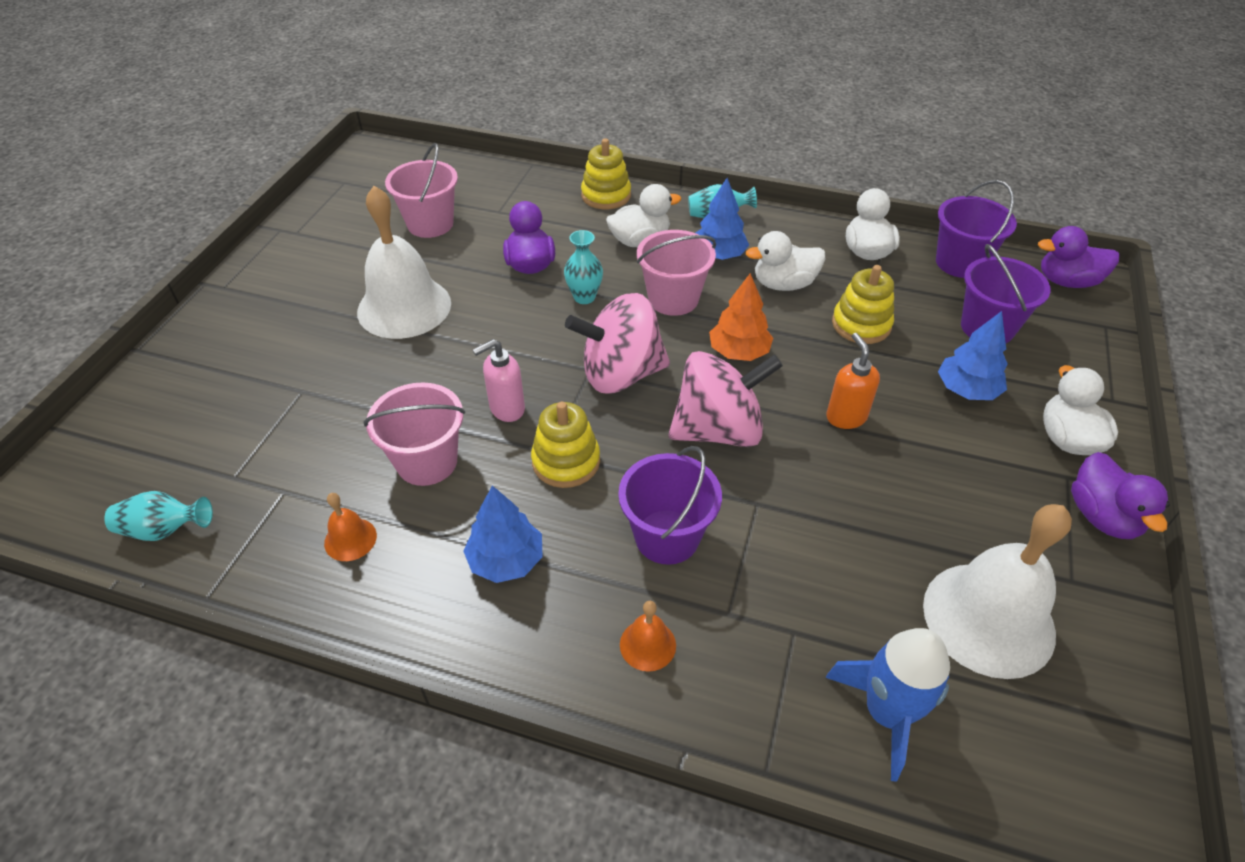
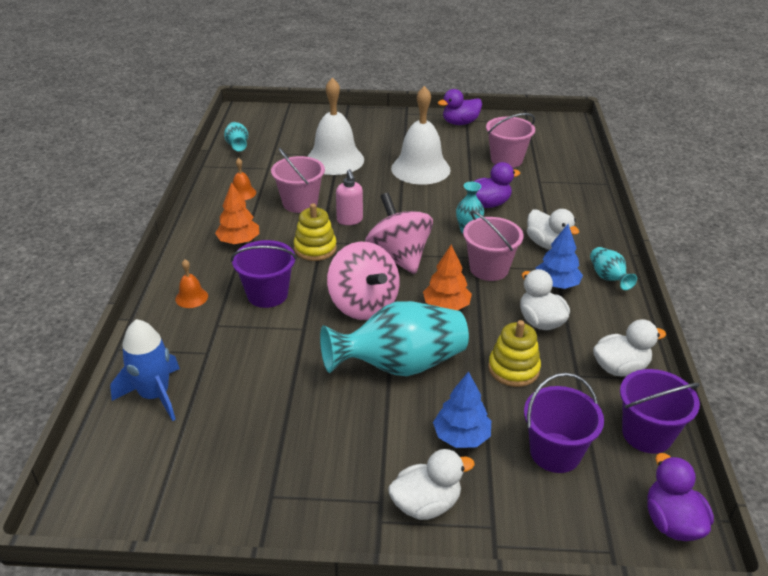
camera: 75 degrees right, 10 degrees down
blue tree [463,486,542,583] -> orange tree [215,182,259,244]
pink soap dispenser [473,339,525,422] -> pink soap dispenser turned 150 degrees counterclockwise [336,169,363,225]
yellow stacking toy [581,138,631,209] -> none
orange soap dispenser [826,333,880,429] -> turquoise vase [320,301,469,376]
white bell [923,504,1072,679] -> white bell moved to [307,78,364,175]
purple duck [1071,452,1170,539] -> purple duck moved to [438,89,482,125]

